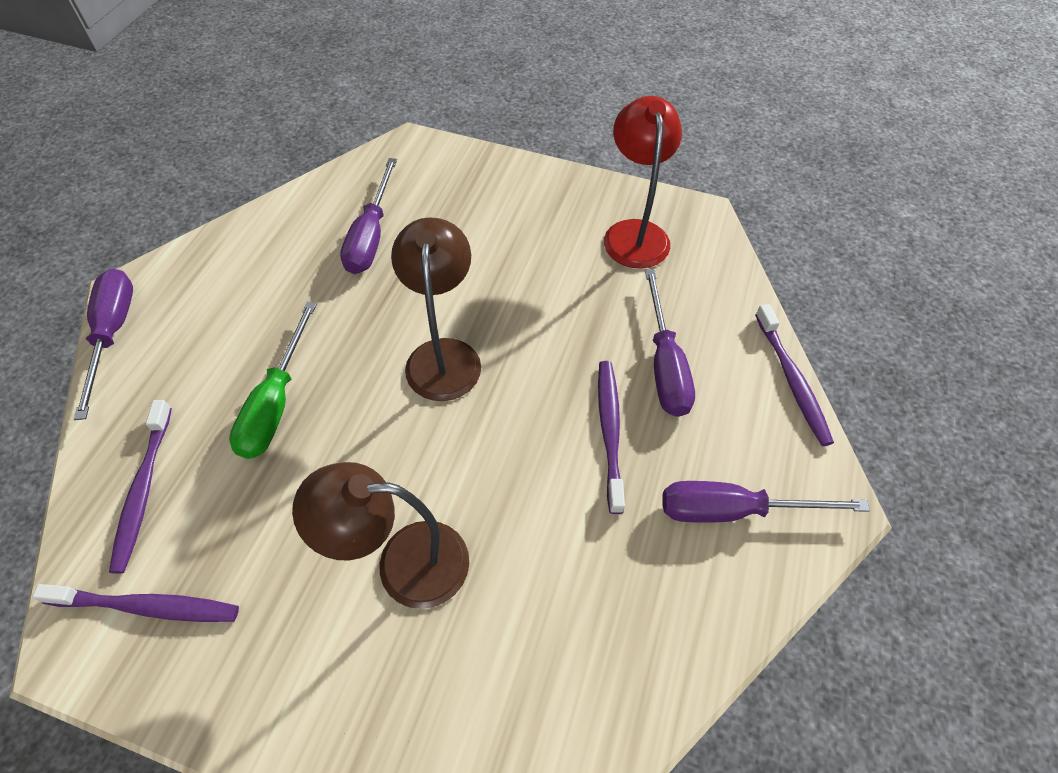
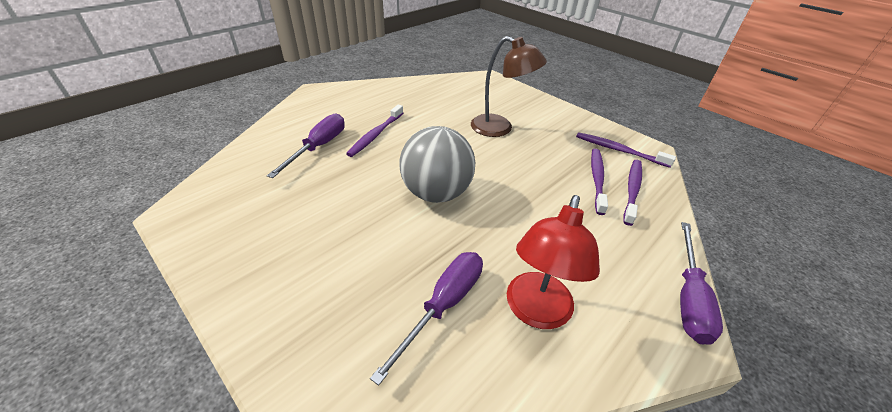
camera: 155 degrees left, 15 degrees down
green screwdriver [229,302,317,459] -> none
brown lamp [391,217,481,401] -> grey ball [400,126,475,203]
red lamp [604,96,682,269] -> red lamp moved to [507,195,600,329]
purple screwdriver [662,481,870,523] -> none
purple toothbrush [755,304,834,446] -> purple toothbrush moved to [591,149,608,215]

